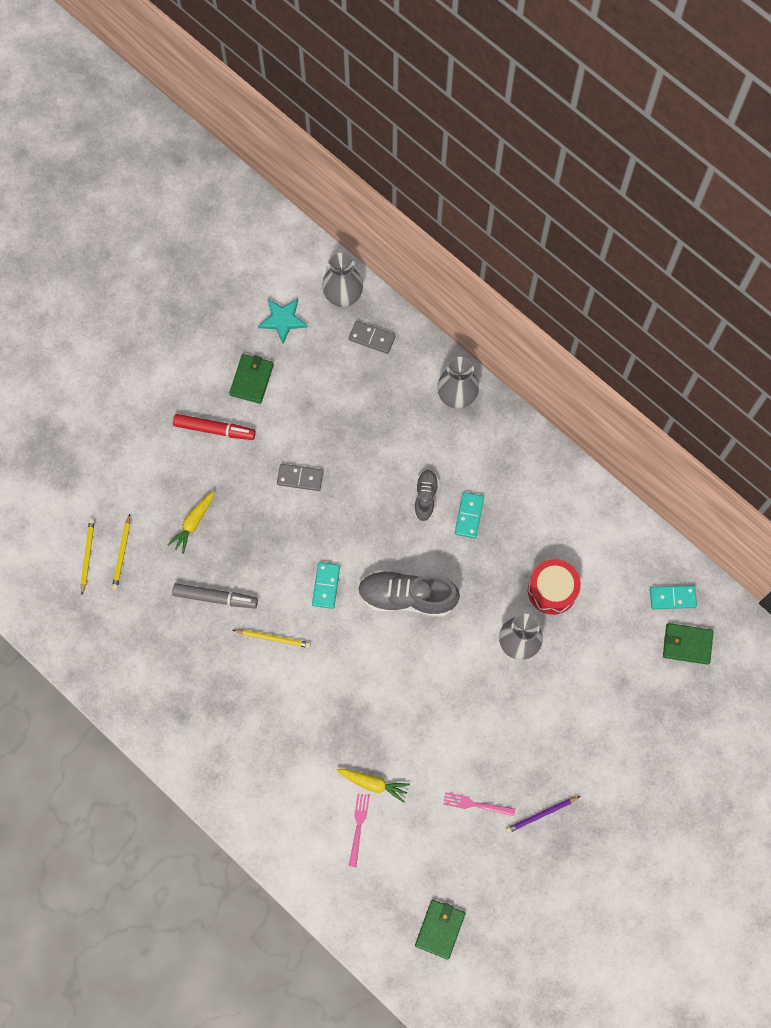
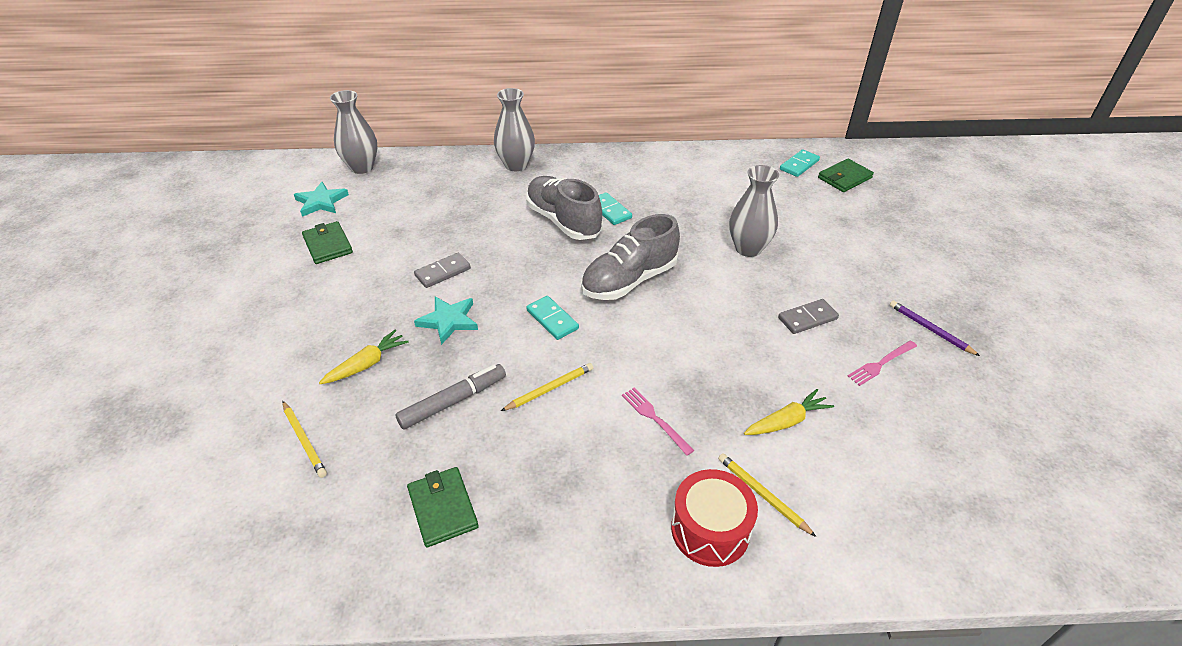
camera: 45 degrees left, 30 degrees down
yellow pencil [81,519,95,595] -> yellow pencil moved to [718,453,816,537]
yellow carrot [168,490,215,554] -> yellow carrot turned 120 degrees counterclockwise [319,330,409,384]
red marker [173,414,256,440] -> none
grey domino [349,321,396,354] -> grey domino moved to [778,299,839,334]
pink fork [349,794,370,867] -> pink fork moved to [622,388,694,456]
grey shoe [414,470,439,521] -> grey shoe [526,176,603,240], size x1.84
green wallet [415,899,466,960] -> green wallet moved to [407,467,479,547]
purple pencil [506,796,580,833] -> purple pencil turned 120 degrees clockwise [890,300,980,356]
red drum [528,559,581,615] -> red drum moved to [671,469,758,567]
none -> turquoise star [414,296,478,345]

